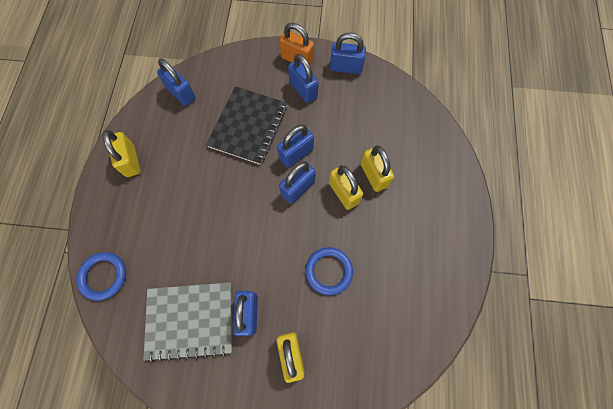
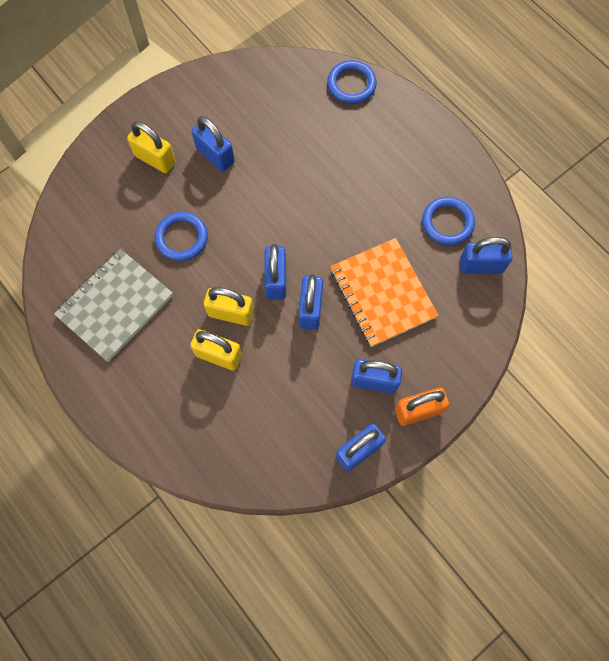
camera: 135 degrees right, 0 degrees up
yellow padlock [103,130,140,177] -> none
grey notebook [144,282,232,362] -> grey notebook moved to [54,249,173,362]
black notebook [206,86,287,165] -> orange notebook [330,238,439,347]
none -> blue ring [422,197,475,245]

